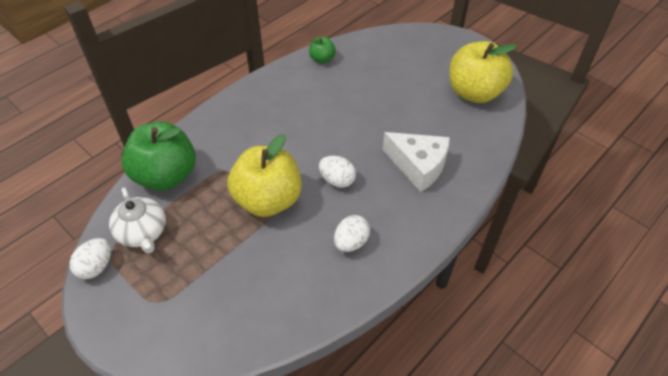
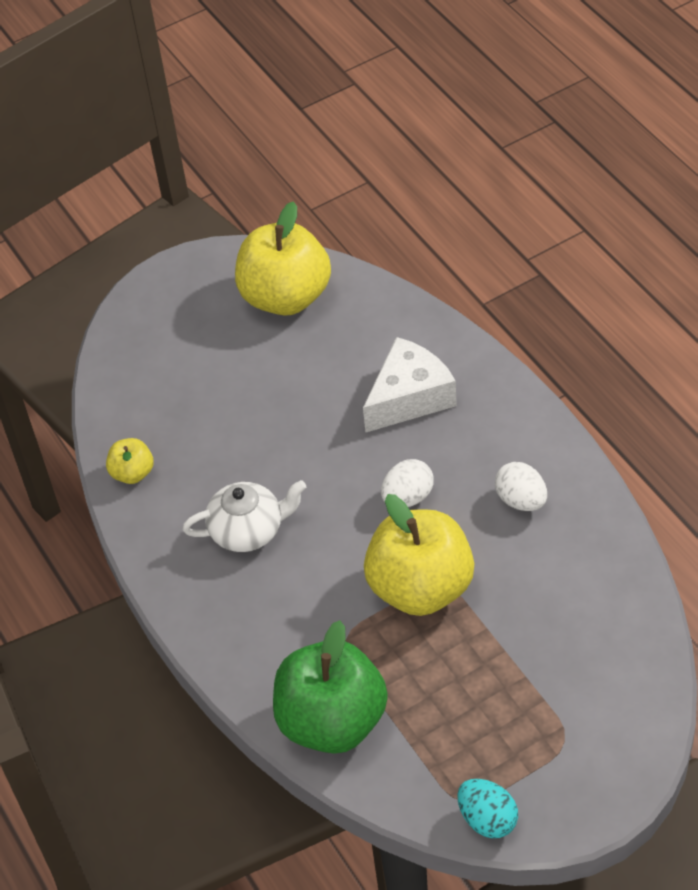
camera: 70 degrees left, 0 degrees up
white egg [69,238,111,279] -> turquoise egg [457,779,518,838]
white teapot [109,187,166,253] -> white teapot moved to [182,480,306,552]
green apple [309,37,336,63] -> yellow apple [106,438,153,484]

